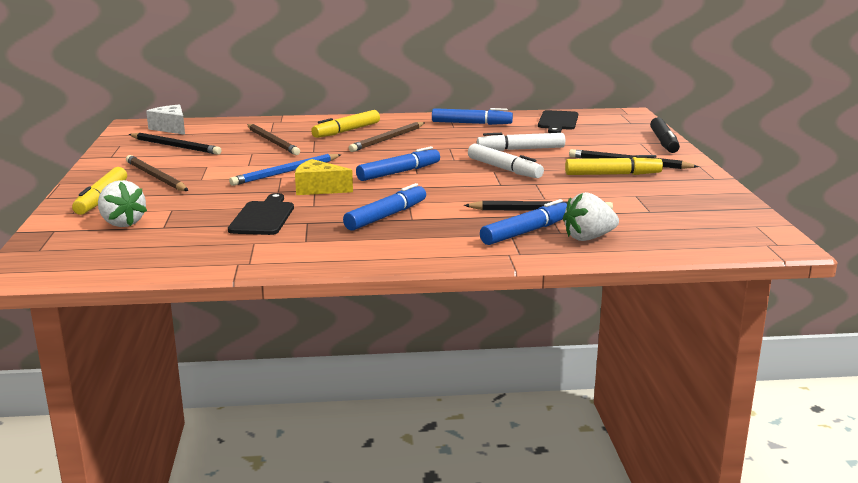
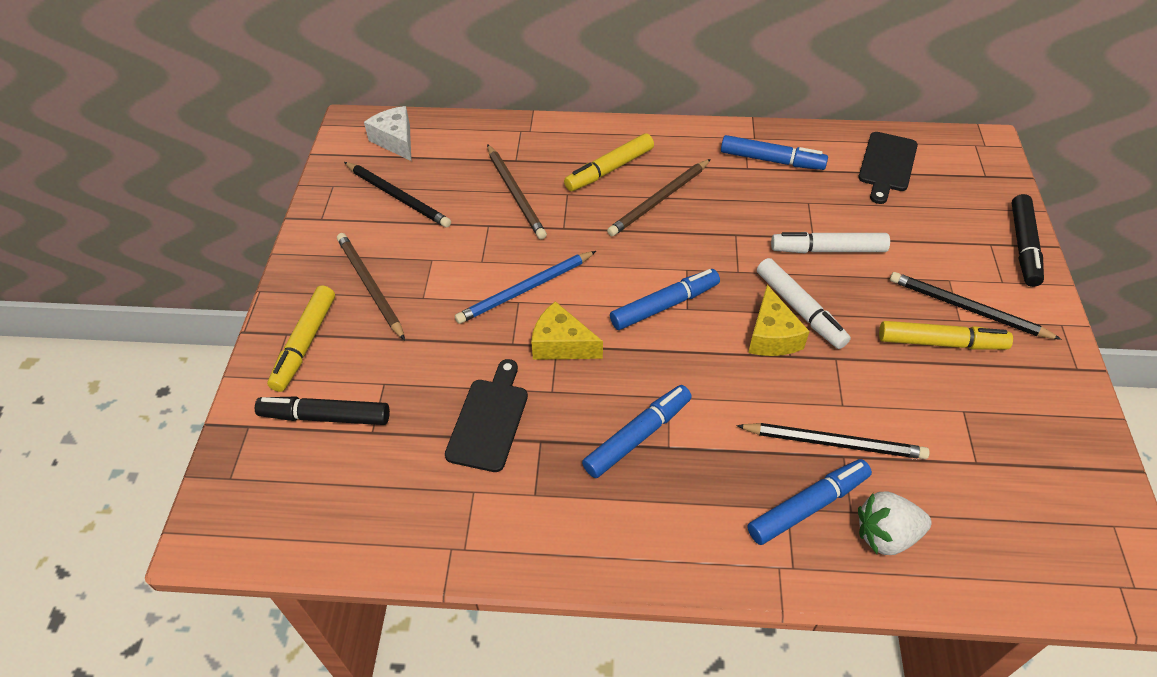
camera: 10 degrees right, 30 degrees up
white strawberry [98,180,147,227] -> black marker [255,397,390,425]
none -> yellow cheese [748,285,810,356]

